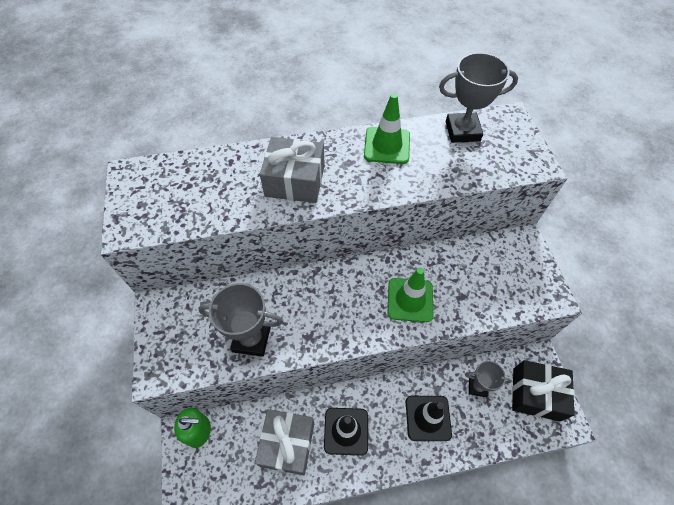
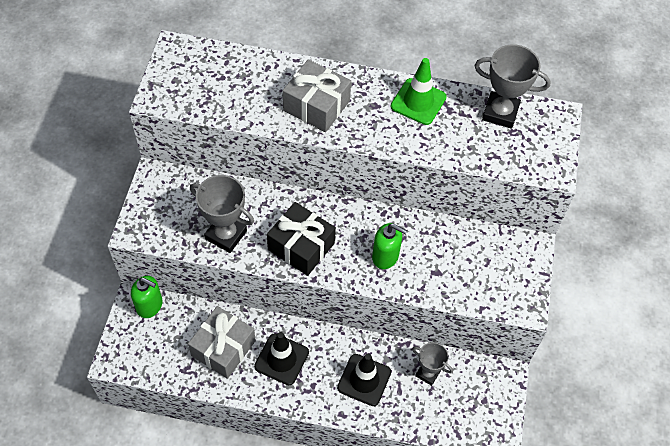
camera: 20 degrees right, 0 degrees up
green traffic cone [388,268,433,322] -> green soap dispenser [372,223,407,269]
black gift [512,360,574,421] -> black gift moved to [267,202,336,276]

